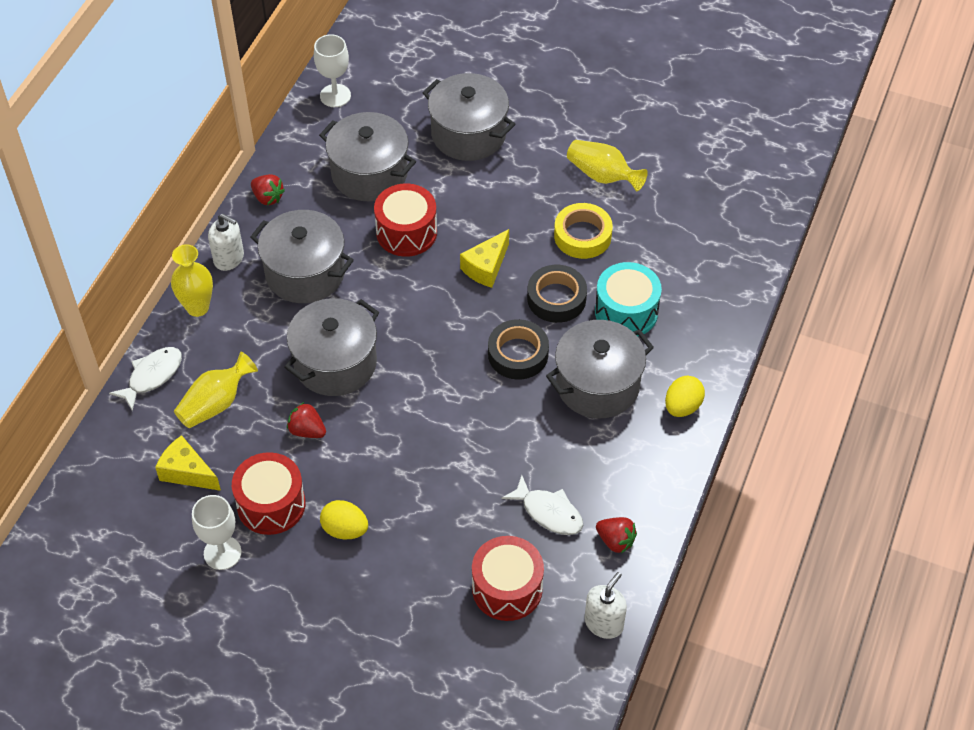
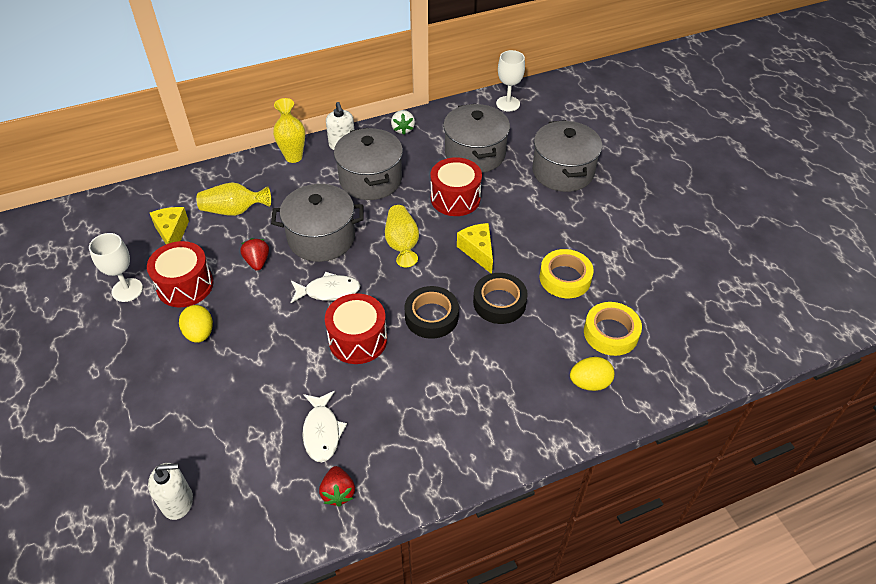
camera: 45 degrees right, 5 degrees down
white fish [109,347,182,411] -> white fish moved to [291,272,361,303]
red strawberry [251,174,285,205] -> white strawberry [391,110,415,135]
yellow cheese [460,229,509,288] -> yellow cheese turned 75 degrees clockwise [457,223,493,273]
red drum [472,536,544,621] -> red drum moved to [325,294,387,364]
grey pot [546,320,654,418] -> none
yellow vase [567,140,648,191] -> yellow vase moved to [385,205,419,267]
white soap dispenser [584,572,627,639] -> white soap dispenser moved to [148,463,193,520]
turquoise drum [595,262,662,336] -> none
yellow egg [665,376,705,417] -> yellow egg moved to [570,357,614,391]
none -> yellow tape [584,302,642,356]

